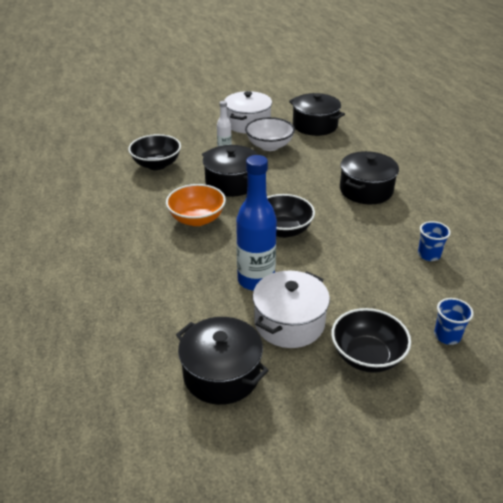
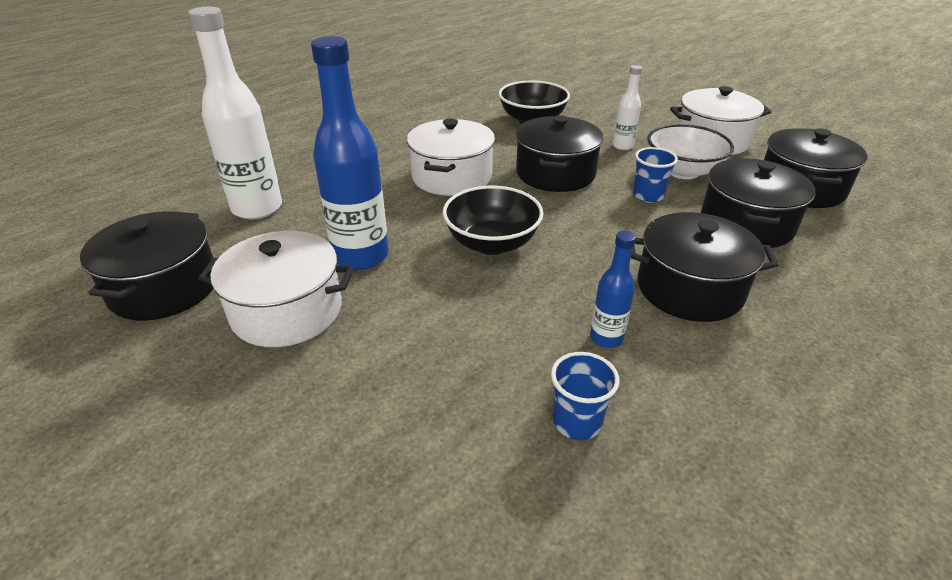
camera: 60 degrees right, 0 degrees up
orange bowl [166,184,226,226] -> white pot [407,118,495,196]
black bowl [331,308,411,373] -> none
blue cup [434,298,474,345] -> blue cup moved to [633,147,678,203]
none -> white bottle [188,7,282,219]
none -> blue bottle [590,231,636,348]
none -> black pot [701,158,816,248]

